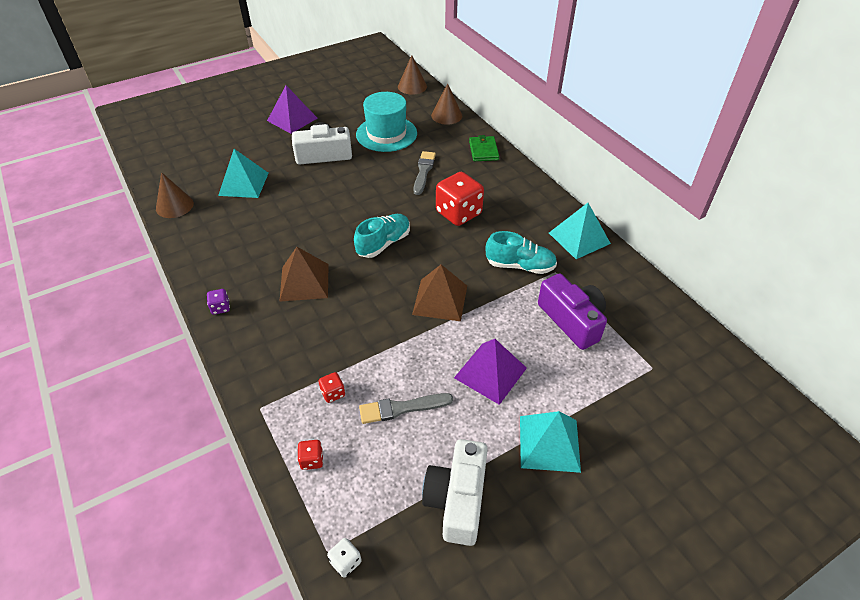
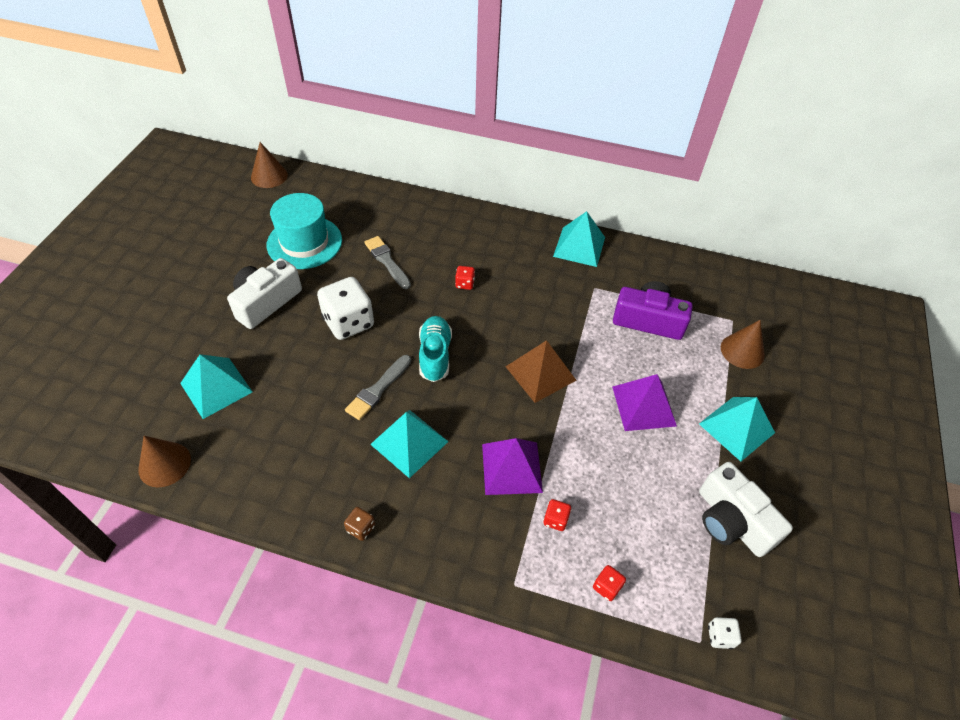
camera: 45 degrees left, 5 degrees up
purple dice [207,289,230,315] -> brown dice [344,507,375,541]
purple pyramid [267,85,317,134] -> purple pyramid moved to [482,438,543,495]
brown pyramid [279,247,328,302] -> turquoise pyramid [370,410,449,478]
grey brush [359,393,453,424] -> grey brush moved to [345,355,411,420]
brown cone [431,83,462,125] -> brown cone moved to [721,320,765,369]
red dice [436,172,484,226] -> red dice [455,266,475,290], size x0.44
green wallet [469,135,499,161] -> none
turquoise shoe [486,231,557,274] -> none
none -> white dice [317,277,374,340]

